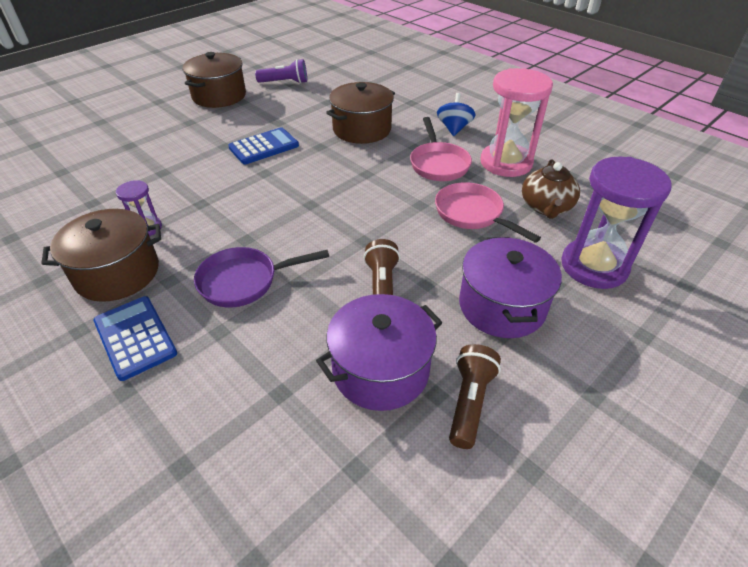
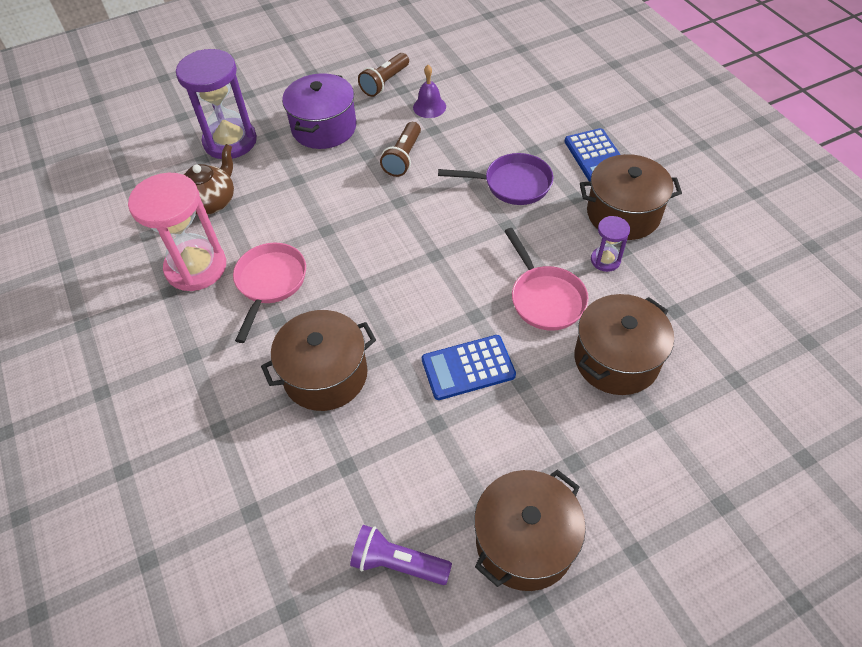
camera: 160 degrees left, 10 degrees up
purple pot [316,294,443,411] -> purple bell [413,65,446,118]
pink pan [435,182,541,243] -> pink pan moved to [504,228,589,331]
blue spinning top [437,93,475,136] -> none
none -> brown pot [575,294,674,395]

